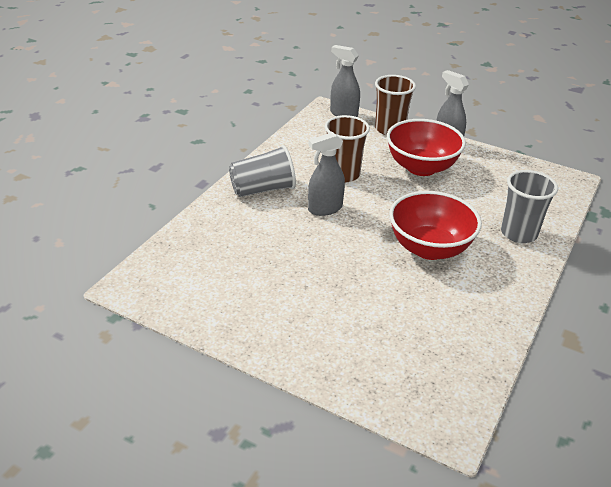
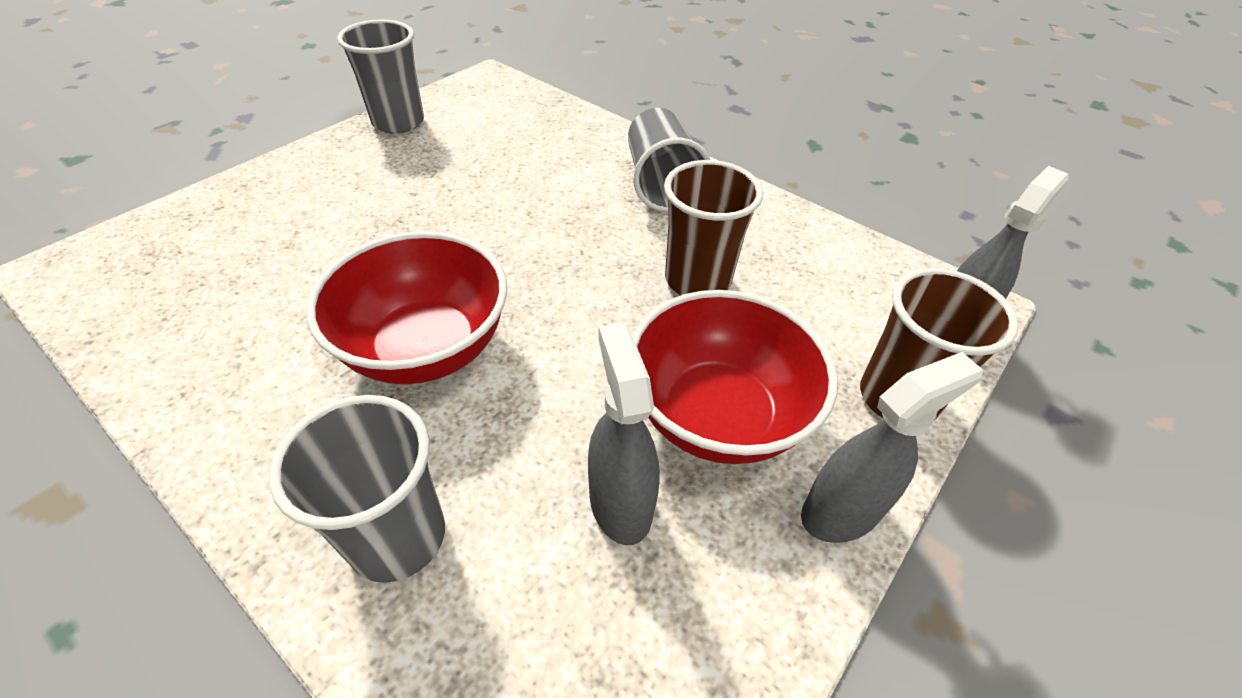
camera: 100 degrees right, 10 degrees up
grey spray bottle [308,132,345,216] -> grey spray bottle moved to [588,322,660,545]
none -> grey cup [337,19,424,134]

